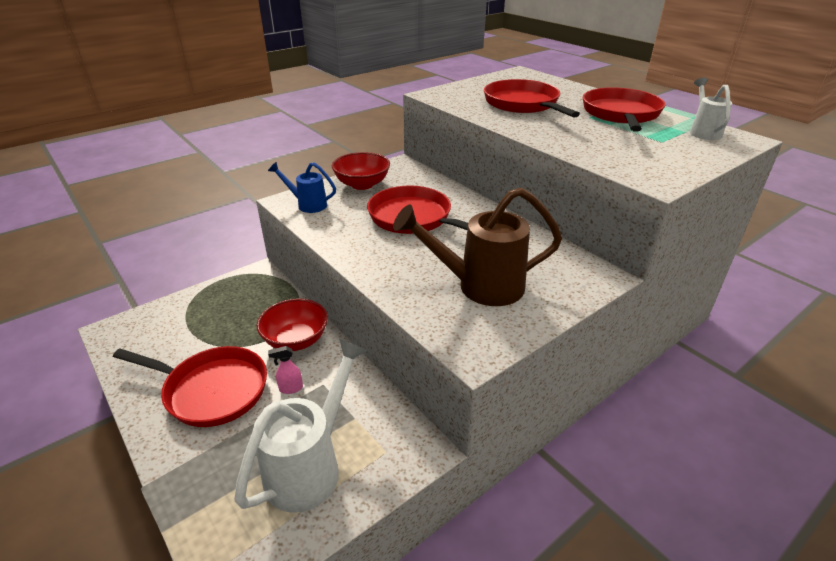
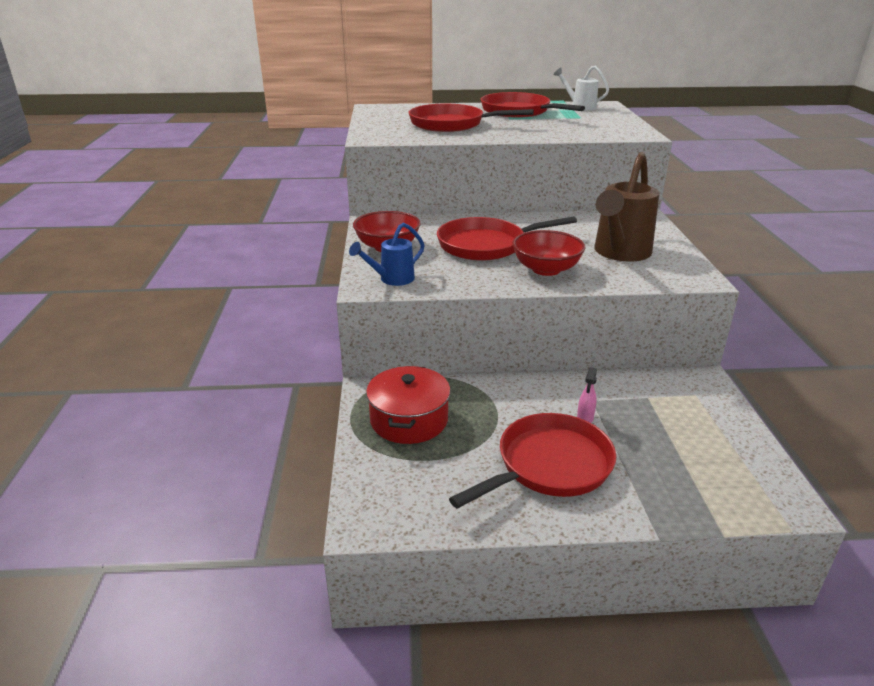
camera: 55 degrees left, 5 degrees down
white watering can [234,339,368,513] -> none
red bowl [257,299,328,351] -> red bowl moved to [512,230,586,276]
none -> red pot [366,366,450,444]

